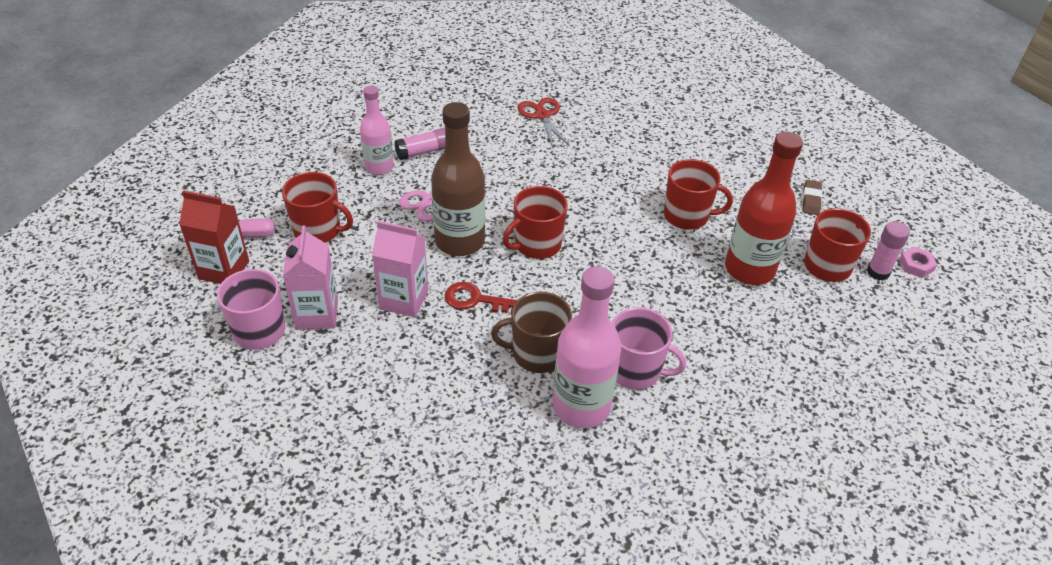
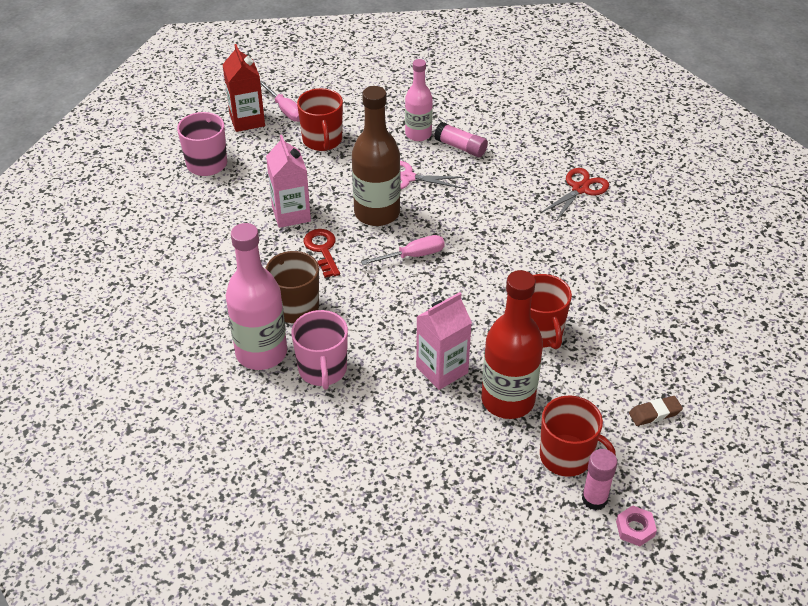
camera: 60 degrees right, 0 degrees up
pink carton [283,226,338,330] -> pink carton moved to [416,292,472,390]
red mug [503,186,568,259] -> pink screwdriver [361,235,445,265]

